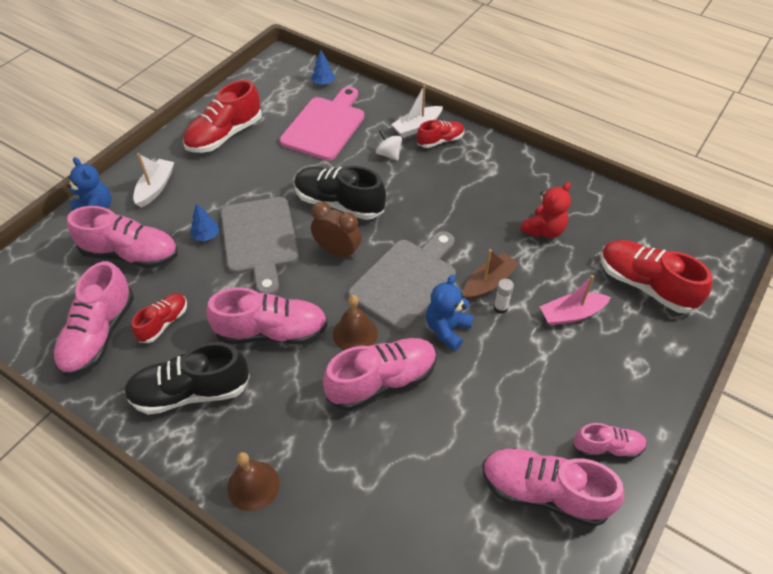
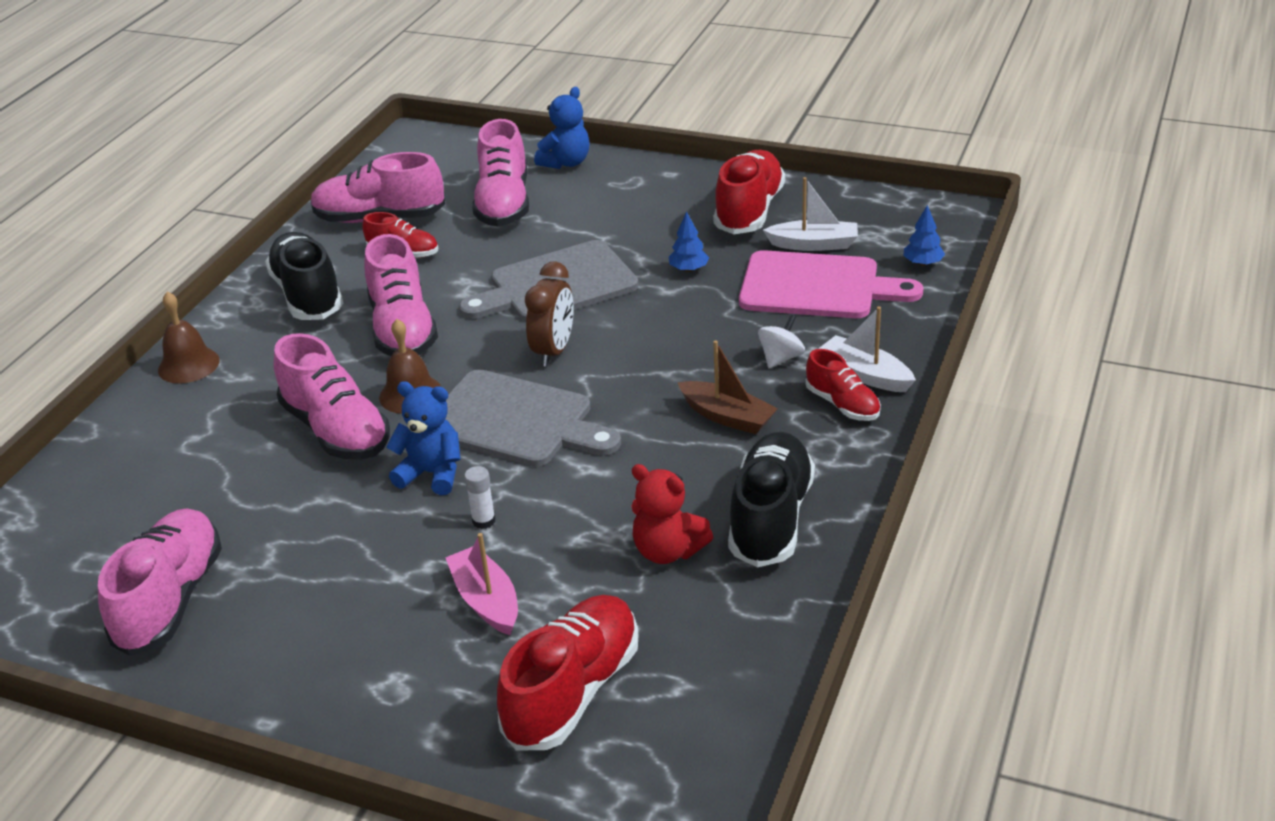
camera: 80 degrees right, 15 degrees down
white boat [133,153,174,208] -> white boat moved to [763,177,858,251]
red shoe [183,80,262,153] -> red shoe turned 75 degrees clockwise [713,150,785,234]
blue tree [190,203,219,241] -> blue tree moved to [669,212,709,272]
black shoe [294,166,386,220] -> black shoe moved to [728,432,815,567]
brown boat [463,249,519,300] -> brown boat moved to [678,340,778,434]
pink shoe [573,423,647,458] -> none

